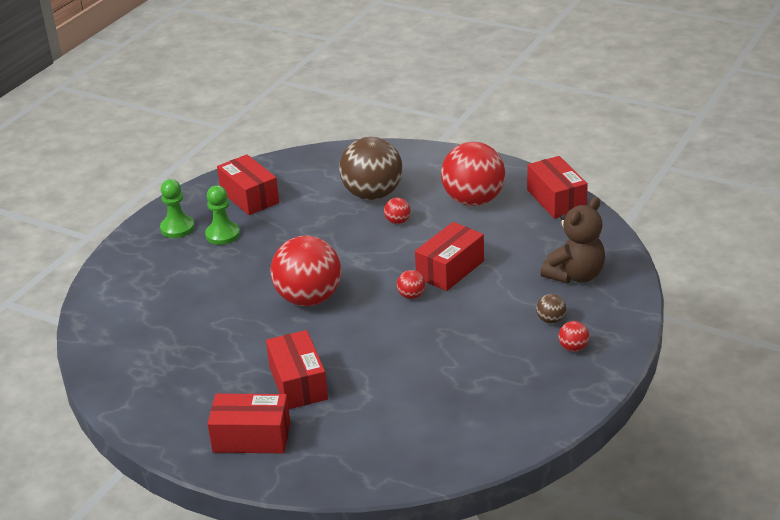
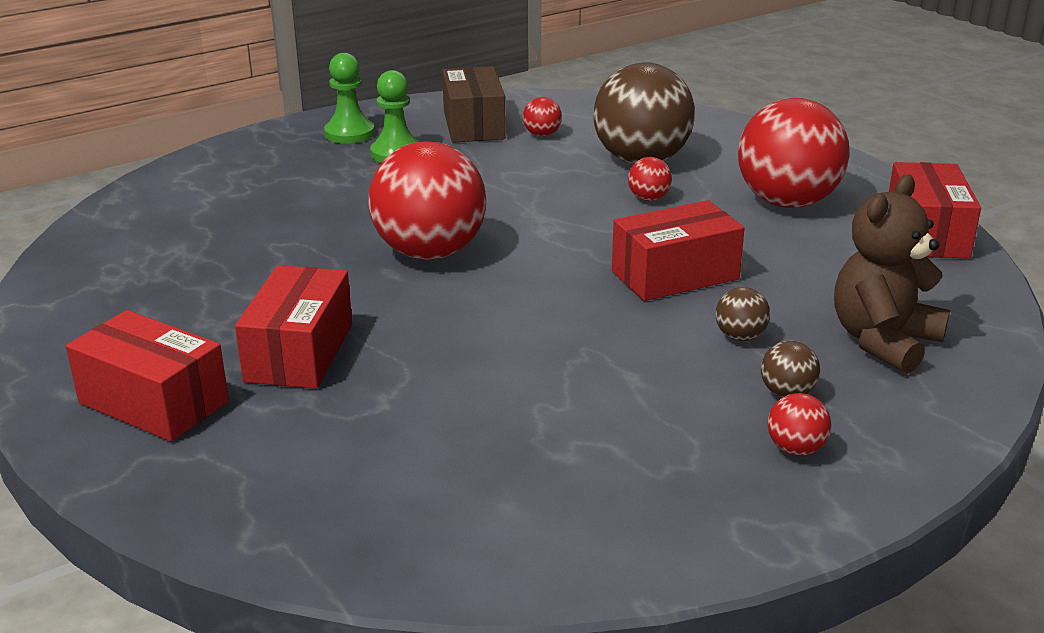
camera: 25 degrees right, 5 degrees down
red box [217,155,279,215] -> brown box [442,66,506,143]
red ball [397,270,426,299] -> red ball moved to [523,97,562,137]
brown teddy bear [541,197,605,284] -> brown teddy bear turned 150 degrees clockwise [834,174,950,374]
none -> brown ball [716,287,770,341]

